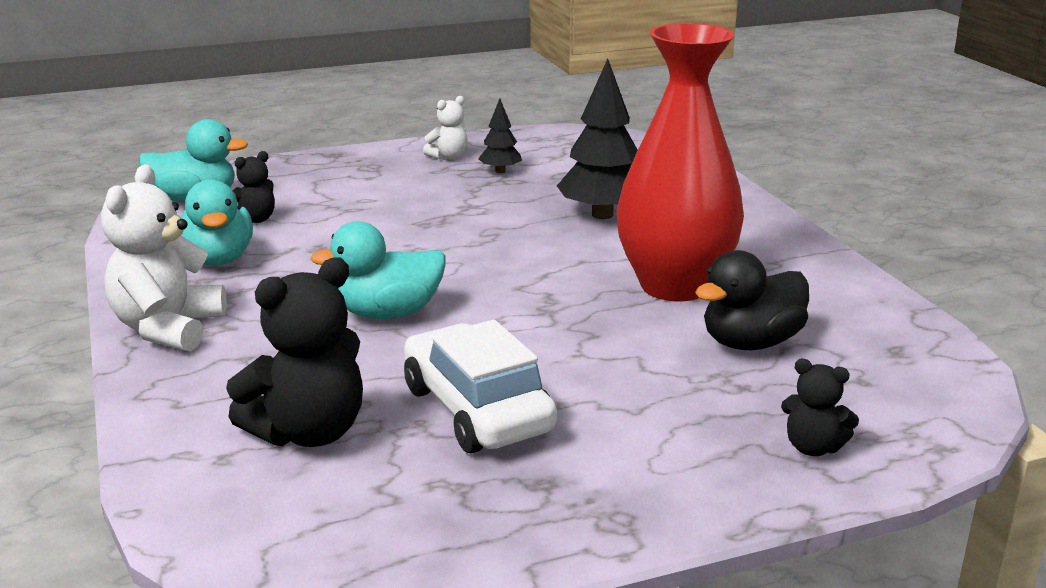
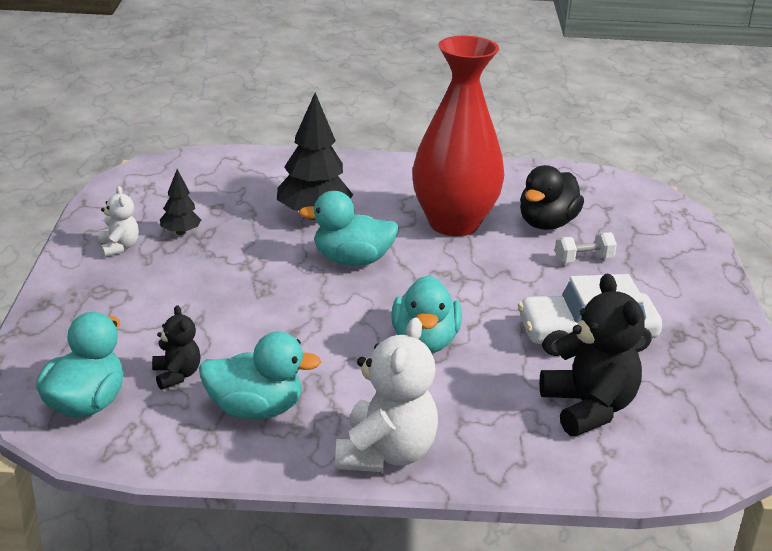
camera: 70 degrees left, 5 degrees up
white teddy bear [101,164,227,352] -> white teddy bear turned 105 degrees counterclockwise [335,317,438,472]
black duck [695,250,809,350] -> black duck turned 45 degrees clockwise [520,165,584,230]
black teddy bear [781,359,859,456] -> none
none -> turquoise duck [299,191,399,266]
none -> white dumbbell [555,232,617,263]

